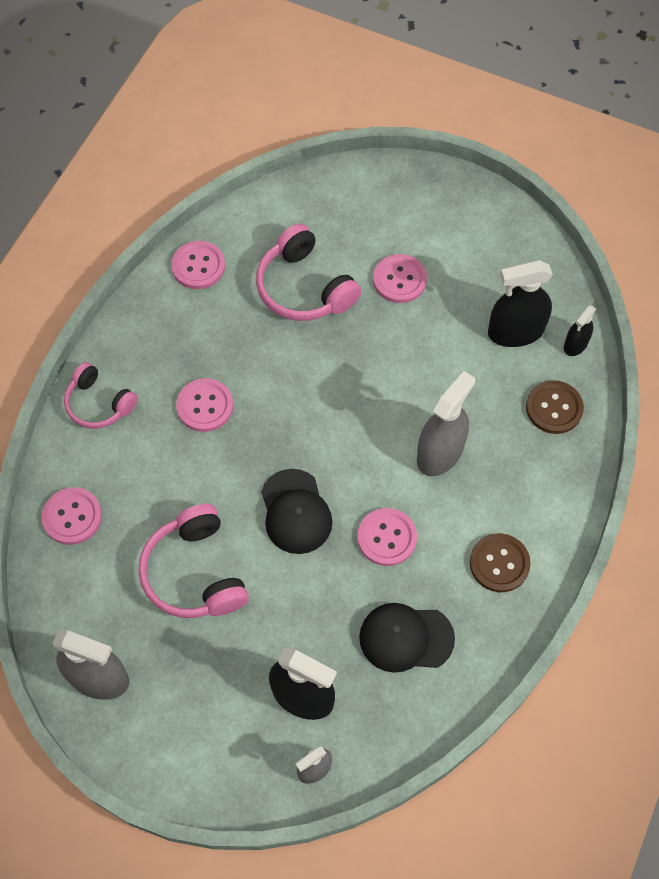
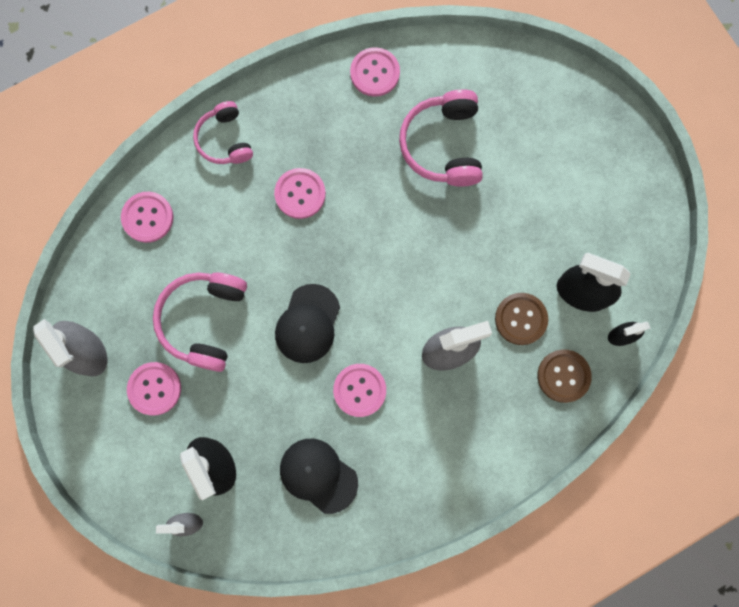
camera: 35 degrees right, 15 degrees up
pink button [373,254,427,303] -> pink button moved to [127,362,181,416]
brown button [470,533,531,592] -> brown button moved to [495,293,548,345]

